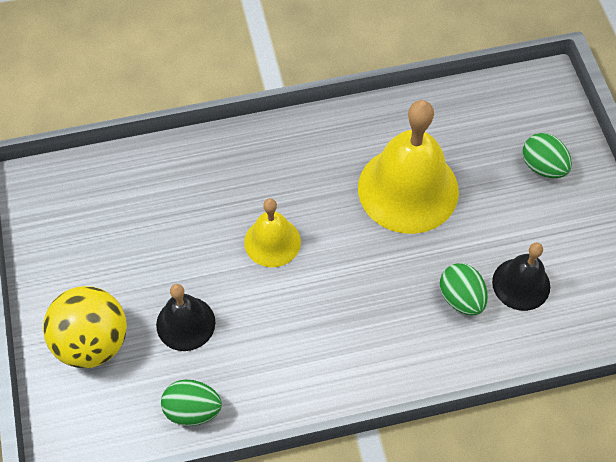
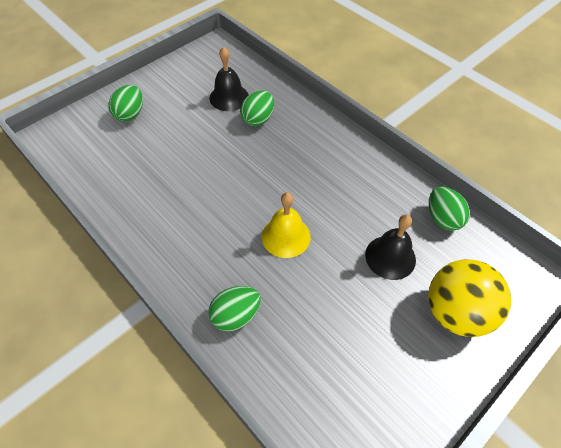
camera: 120 degrees left, 5 degrees down
yellow bell [358,100,459,234] -> none
none -> green egg [209,286,261,332]

